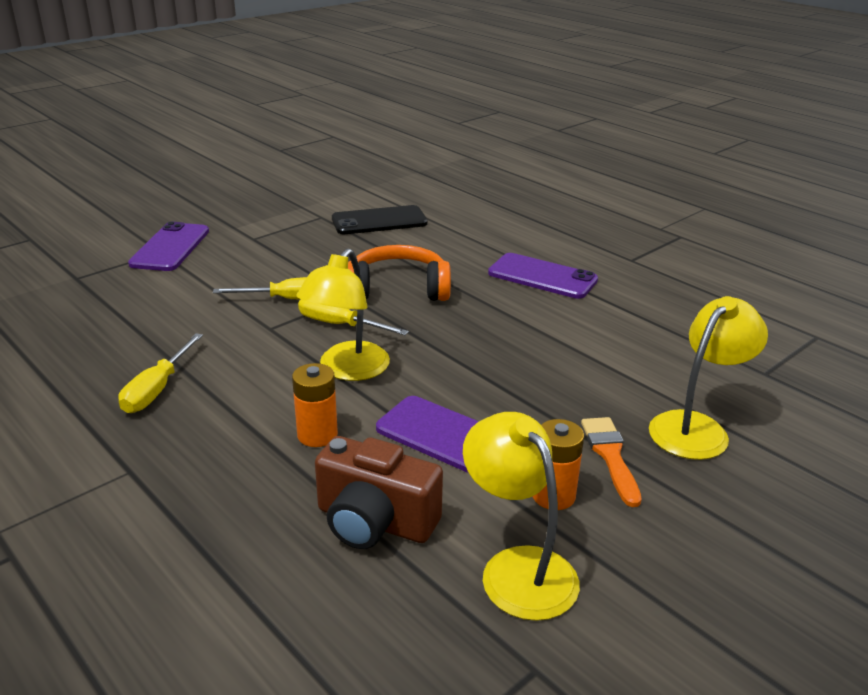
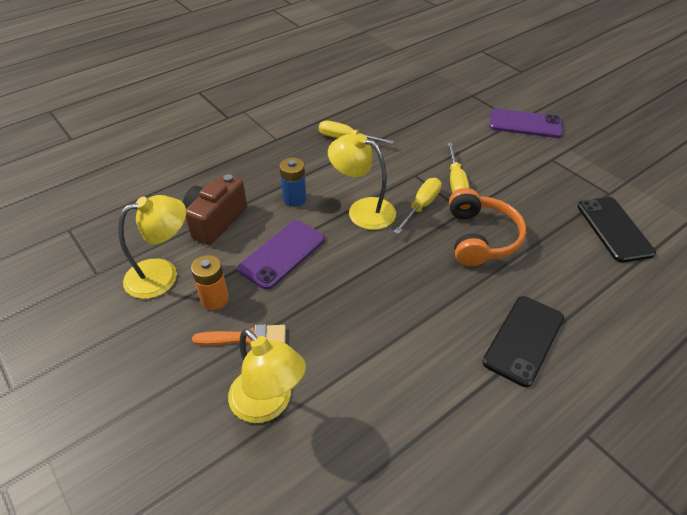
camera: 95 degrees right, 15 degrees up
orange battery [292,363,338,447] -> blue battery [280,158,306,207]
purple phone [488,253,598,299] -> black phone [483,296,564,387]

